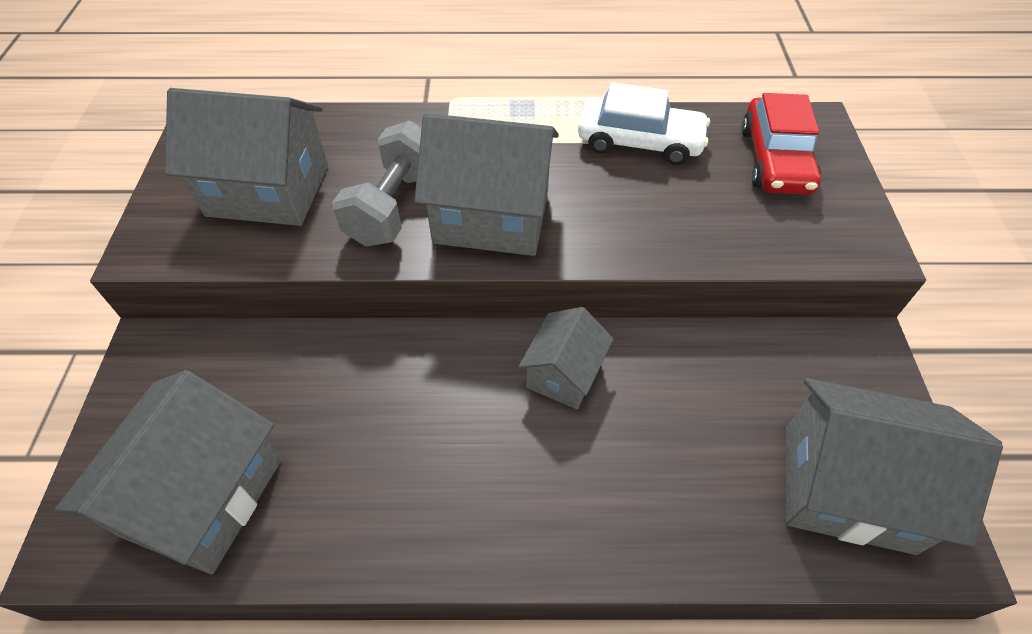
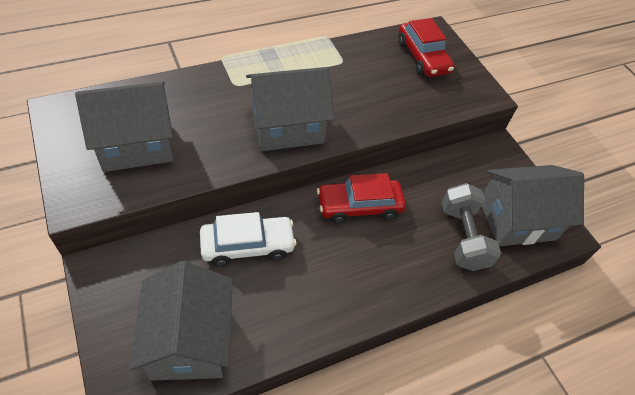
camera: 30 degrees left, 0 degrees up
grey dumbbell [332,121,422,247] -> grey dumbbell moved to [442,183,501,271]
grey house [518,307,614,409] -> red car [317,173,406,224]
white car [578,82,710,165] -> white car moved to [200,212,297,267]

